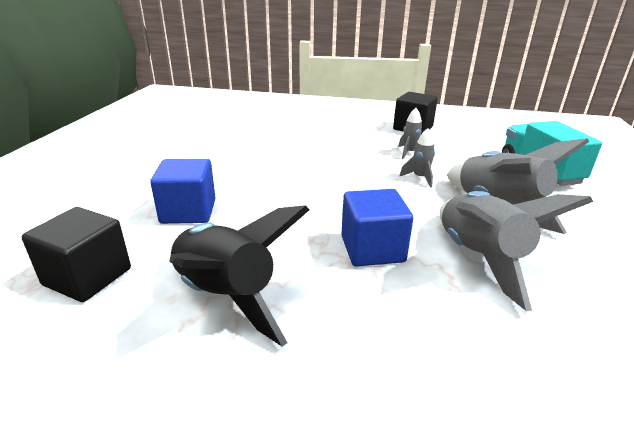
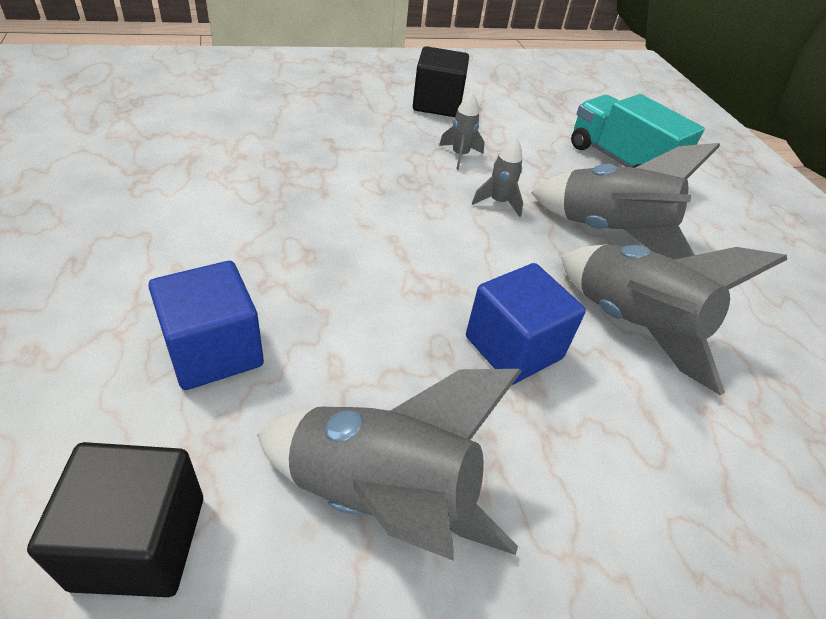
camera: 30 degrees left, 15 degrees up
black rocket [169,205,309,346] -> grey rocket [257,369,522,561]

